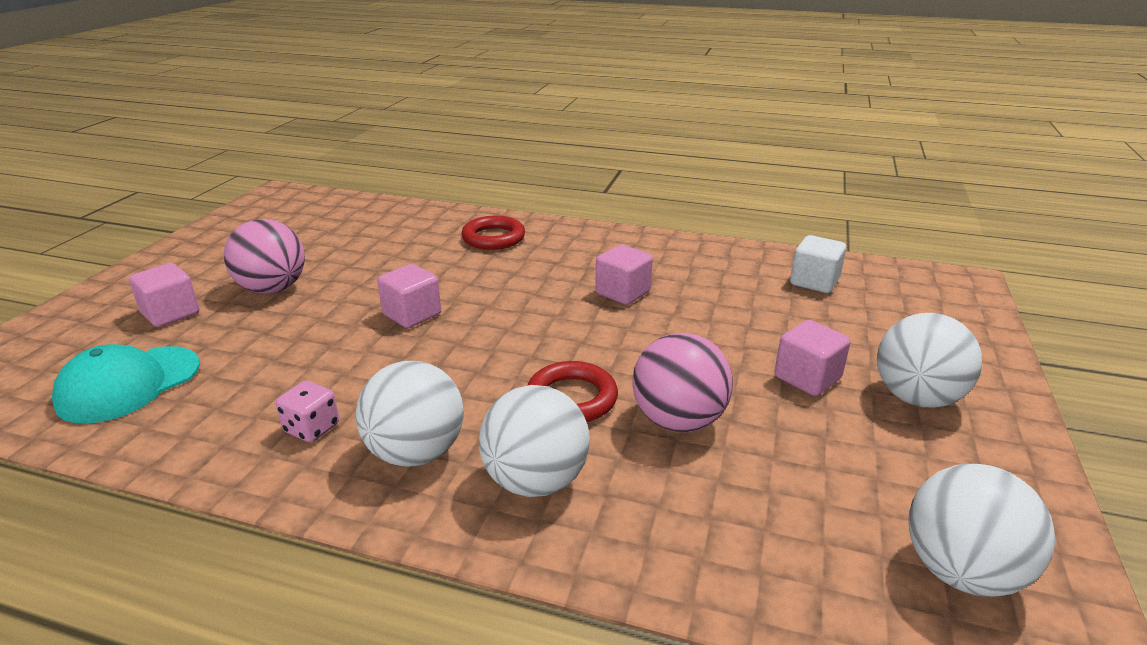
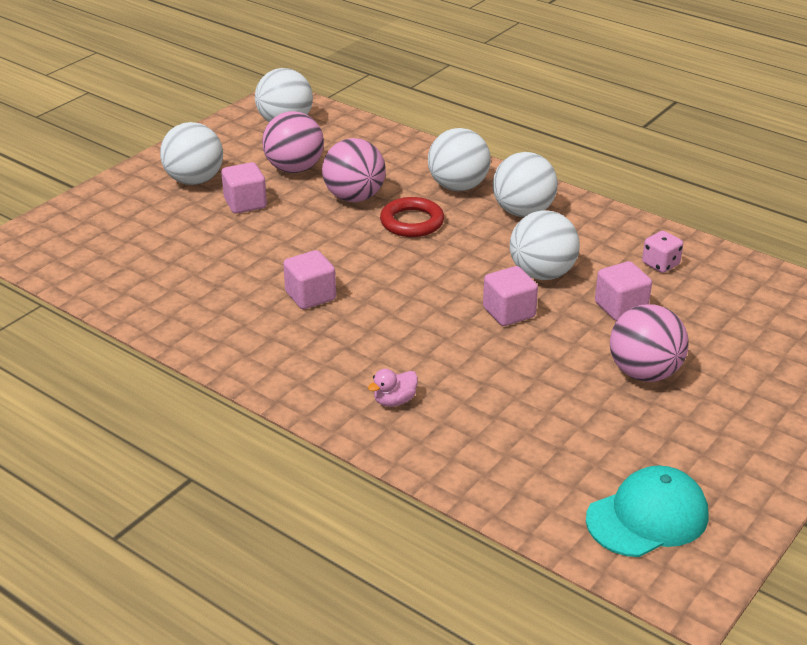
camera: 160 degrees left, 5 degrees up
turquoise cap [52,344,200,424] -> turquoise cap moved to [586,465,708,557]
pink cube [129,263,199,327] -> pink cube moved to [595,261,652,321]
pink dice [276,380,339,442] -> pink dice moved to [642,231,683,273]
red ring [462,216,525,250] -> pink duck [368,369,418,407]
white cube [790,235,846,293] -> none
none -> pink ball [262,111,324,173]
none -> white ball [510,210,580,280]

